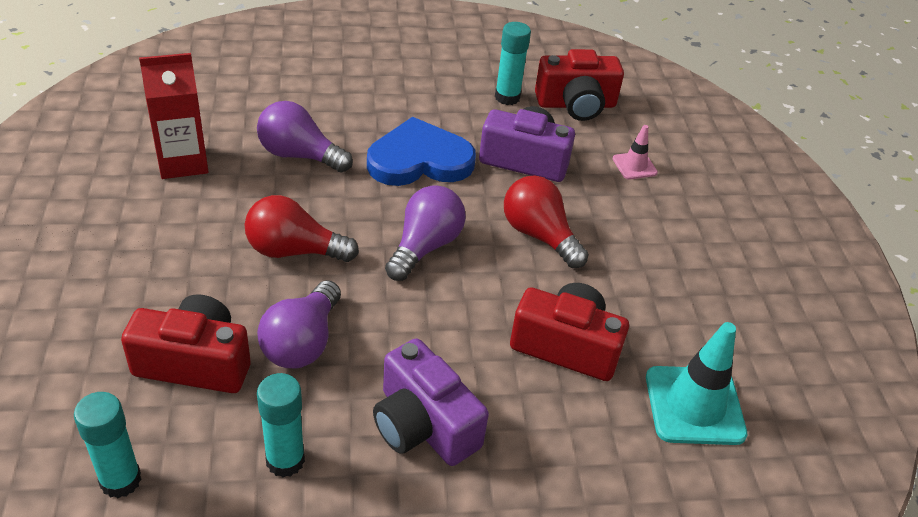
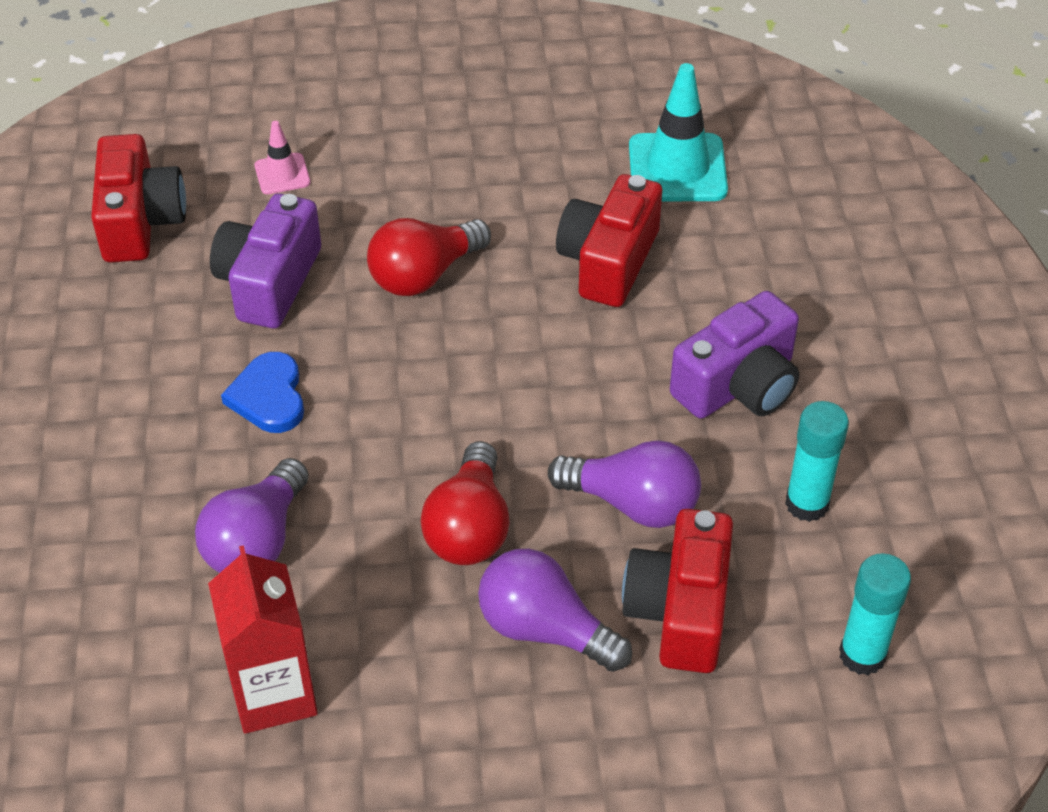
camera: 85 degrees left, 5 degrees up
blue heart [367,117,476,186] -> blue heart [221,352,304,433], size x0.60
purple light bulb [385,185,466,281] -> purple light bulb moved to [478,549,632,672]
turquoise glue stick [495,22,531,105] -> none

